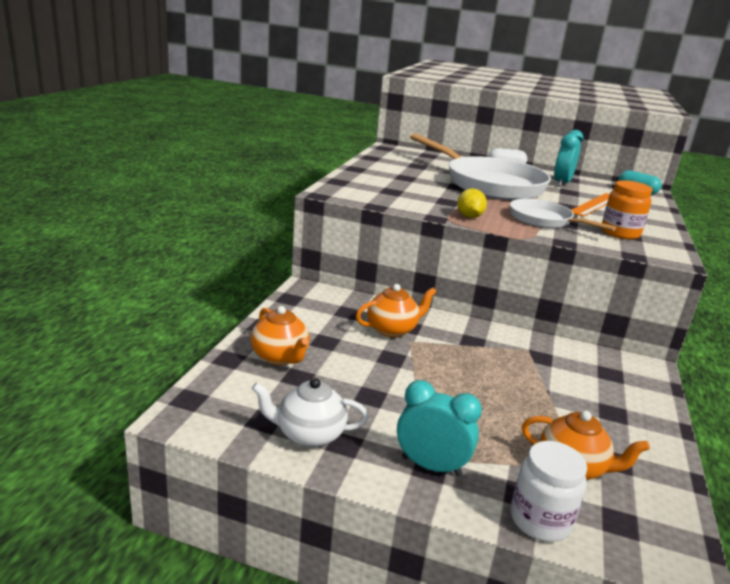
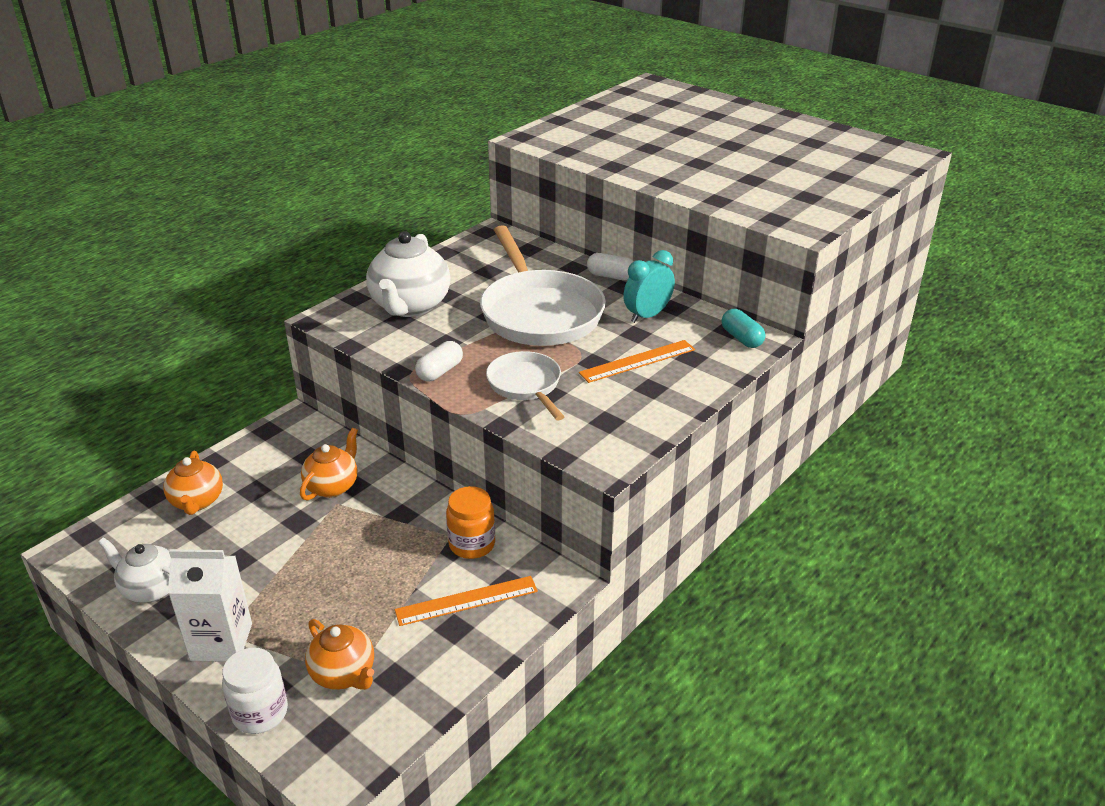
camera: 25 degrees right, 10 degrees up
orange teapot [356,284,436,337] -> orange teapot turned 60 degrees counterclockwise [300,428,358,501]
turquoise clock [397,380,482,476] -> white carton [168,549,252,662]
yellow lemon [457,188,487,218] -> white capsule [415,341,463,381]
orange jar [601,180,652,240] -> orange jar moved to [446,486,495,559]
none -> white teapot [366,231,450,317]
none -> orange ruler [395,576,538,626]

